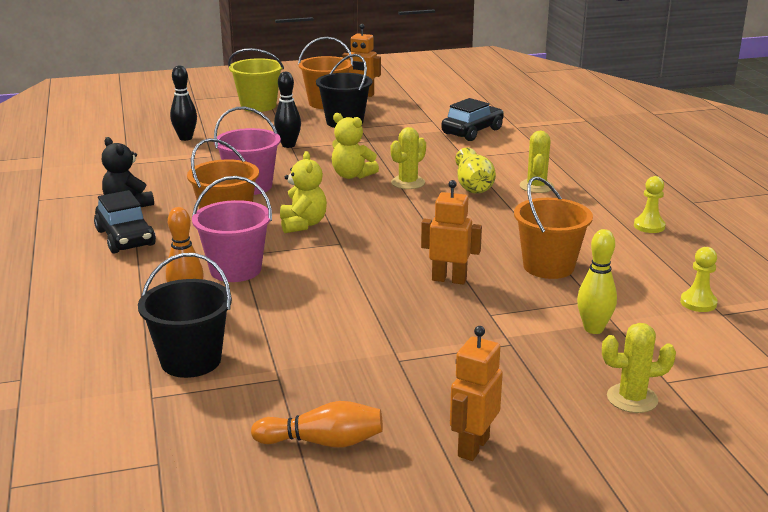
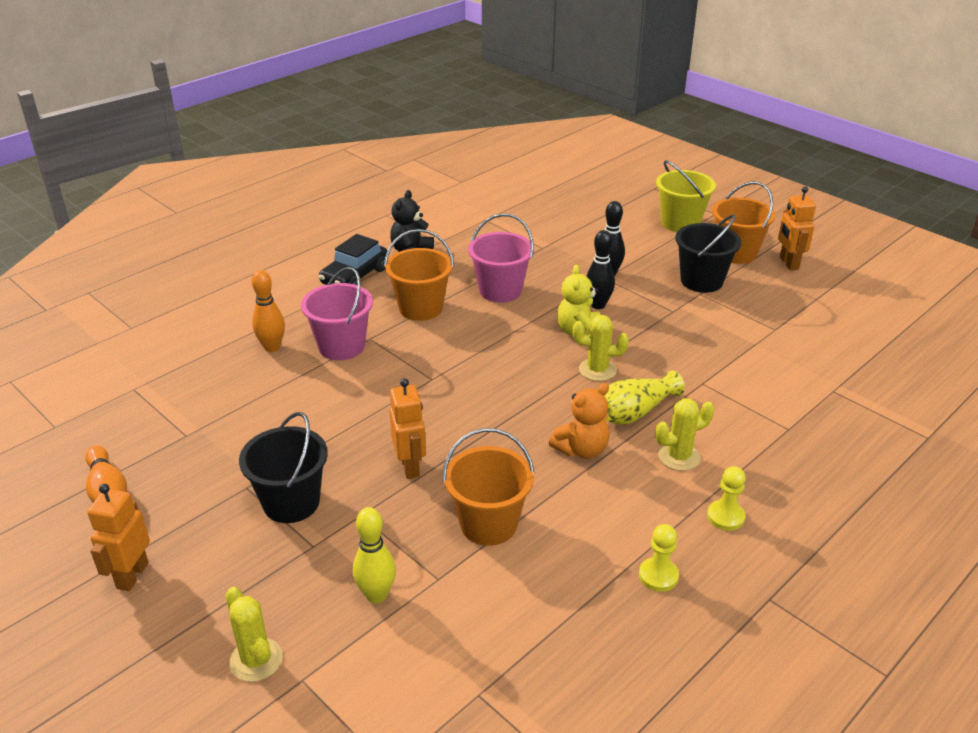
camera: 60 degrees right, 10 degrees up
black bucket [138,253,232,378] -> black bucket moved to [239,412,328,523]
black bowling pin [170,65,197,141] -> black bowling pin moved to [586,230,615,309]
yellow teddy bear [280,151,327,233] -> none
black car [441,98,504,141] -> none
orange robot [450,326,503,461] -> orange robot turned 75 degrees counterclockwise [87,484,150,591]
yellow pawn [680,247,718,312] -> yellow pawn moved to [707,466,746,531]
none -> orange teddy bear [549,383,610,459]

